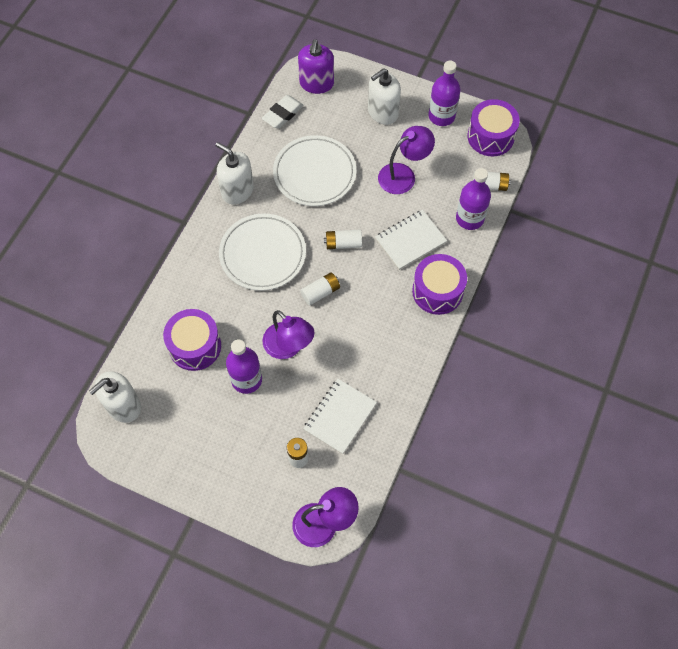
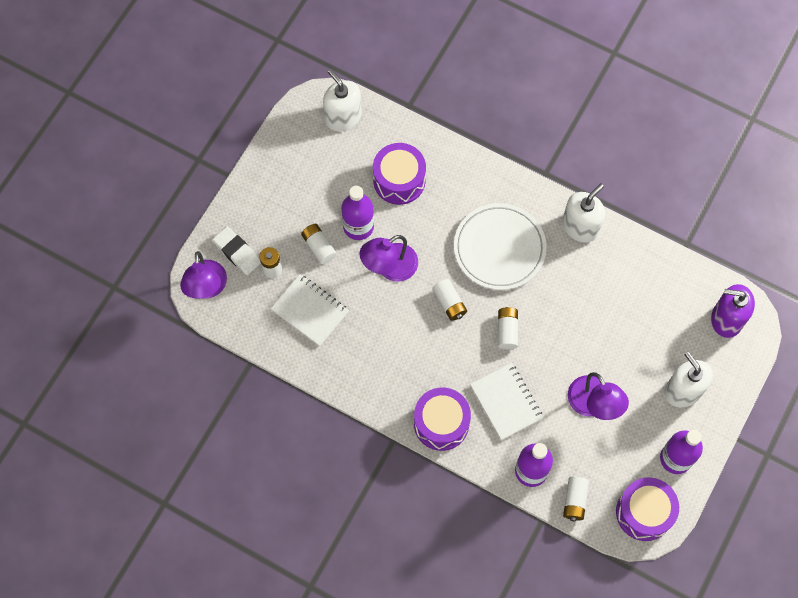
camera: 95 degrees right, 5 degrees up
white eraser [262,95,303,129] -> white eraser moved to [212,226,261,275]
white plate [273,135,356,206] -> none
none -> white battery [301,224,337,264]

